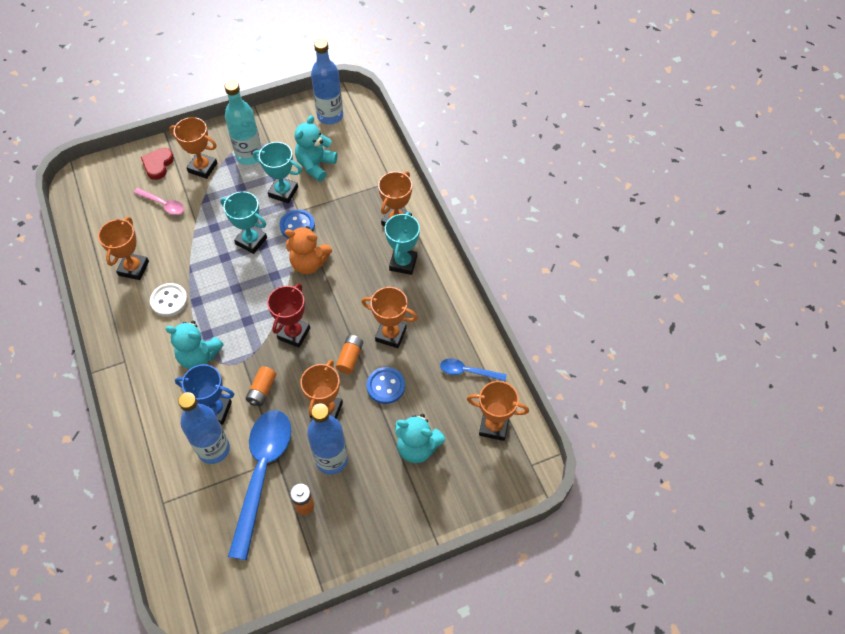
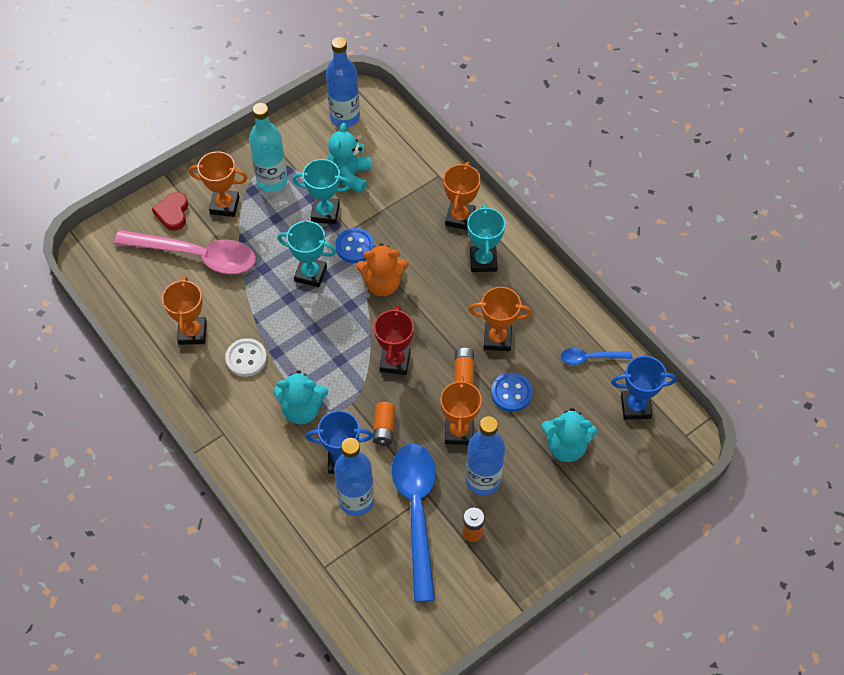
camera: 15 degrees left, 0 degrees up
pink spoon [134,188,184,215] -> pink spoon [114,230,256,274], size x2.14
orange trophy [467,381,529,441] -> blue trophy [611,356,677,420]

